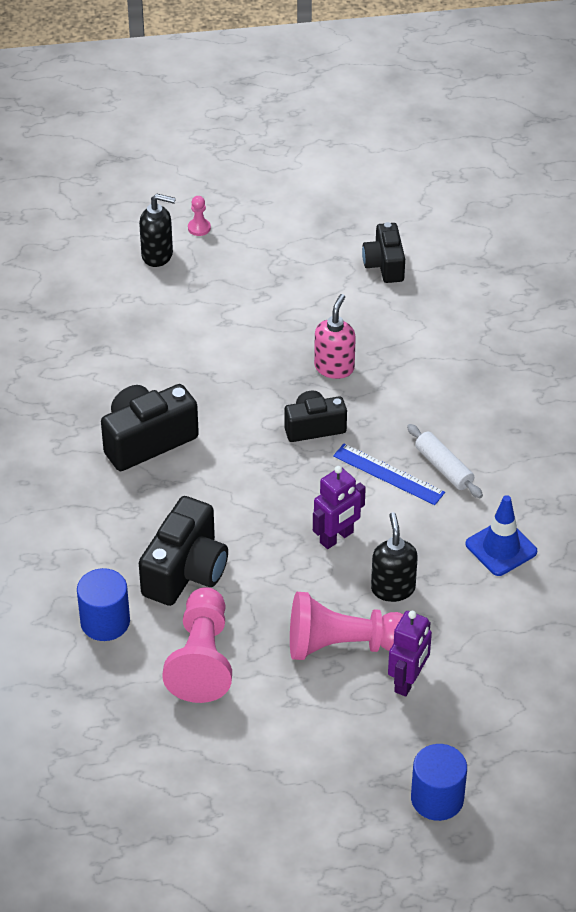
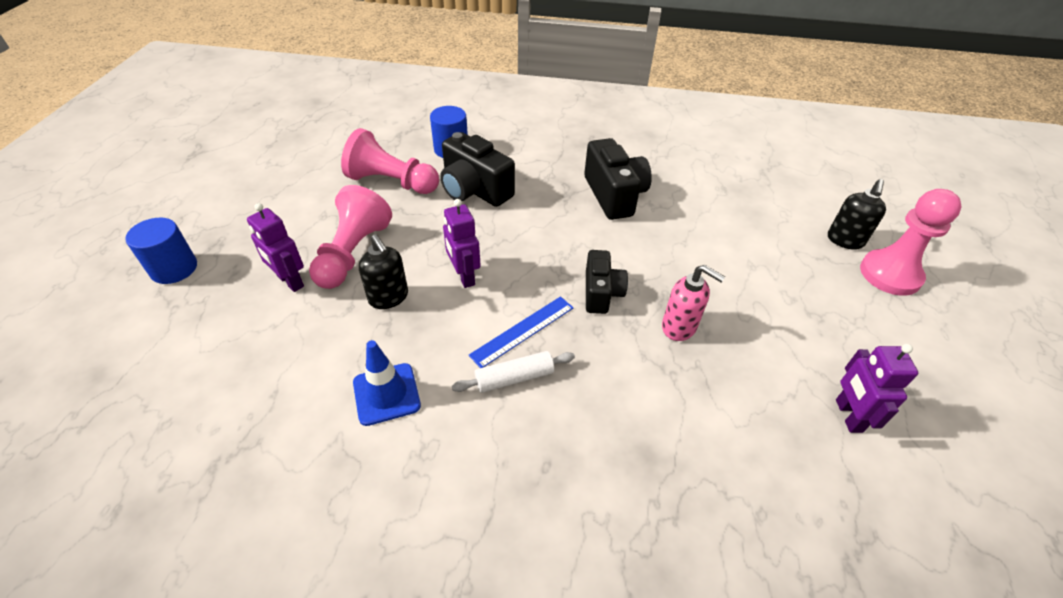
camera: 105 degrees right, 0 degrees up
pink pawn [188,196,211,236] -> pink pawn [860,189,962,296], size x2.48
black camera [362,222,405,283] -> purple robot [836,344,918,433]
black soap dispenser [371,512,418,602] -> black soap dispenser turned 45 degrees clockwise [359,234,408,309]

